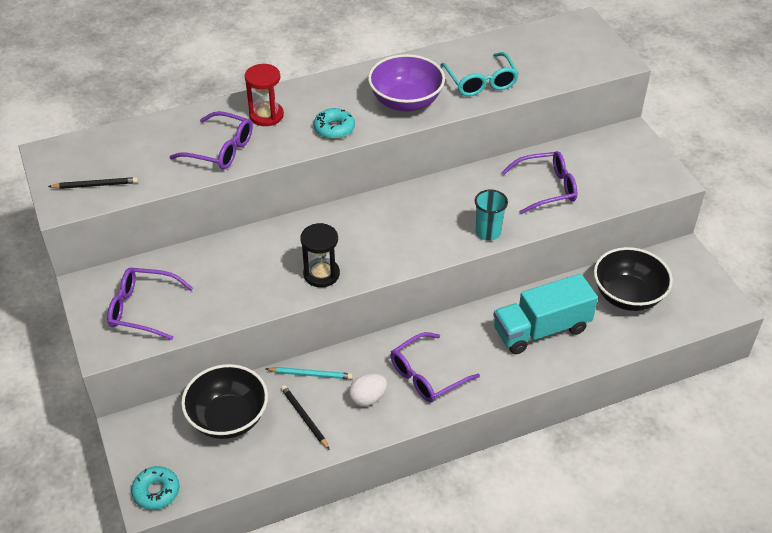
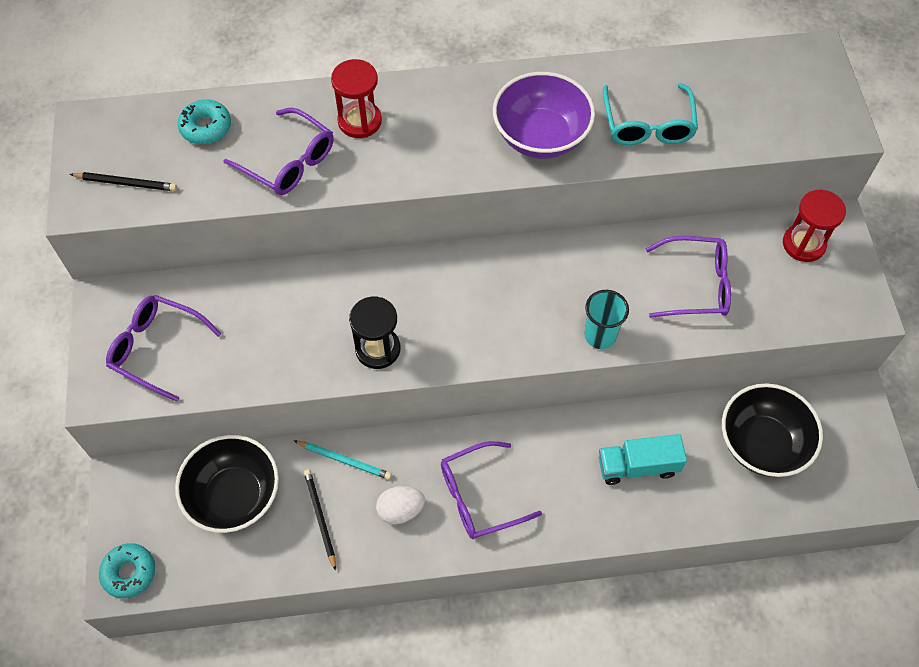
camera: 15 degrees right, 15 degrees up
turquoise donut [314,108,355,139] -> turquoise donut moved to [178,99,231,144]
turquoise truck [493,274,598,354] -> turquoise truck [599,434,687,485], size x0.66
none -> red hourglass [783,190,846,262]

